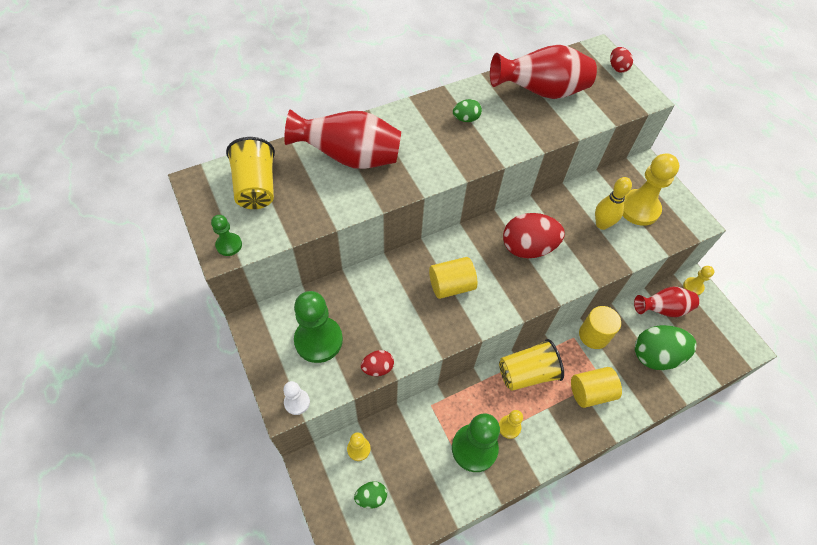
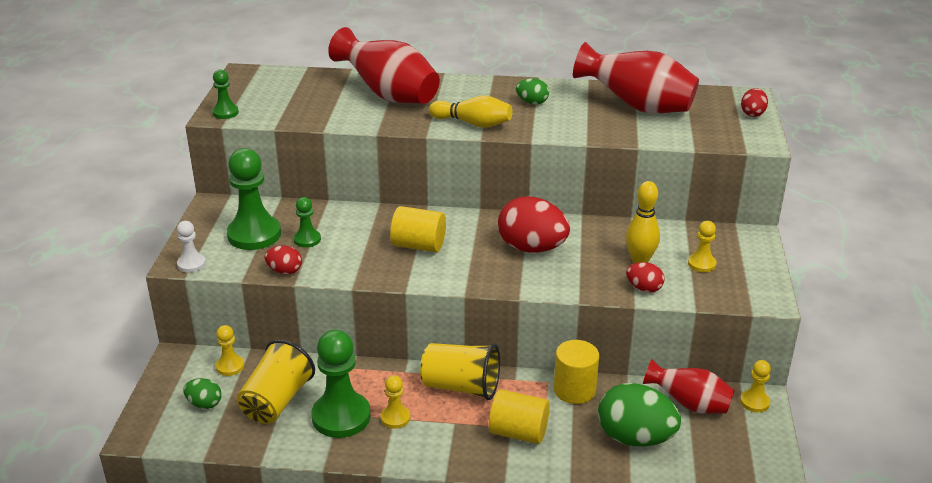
camera: 35 degrees right, 25 degrees down
yellow cup [226,137,275,209] -> yellow cup moved to [237,340,315,424]
yellow pawn [622,153,679,226] -> yellow pawn [688,221,716,272], size x0.50
none -> green pawn [294,197,321,248]
none -> yellow bowling pin [429,96,512,128]
none -> red egg [626,262,665,293]

